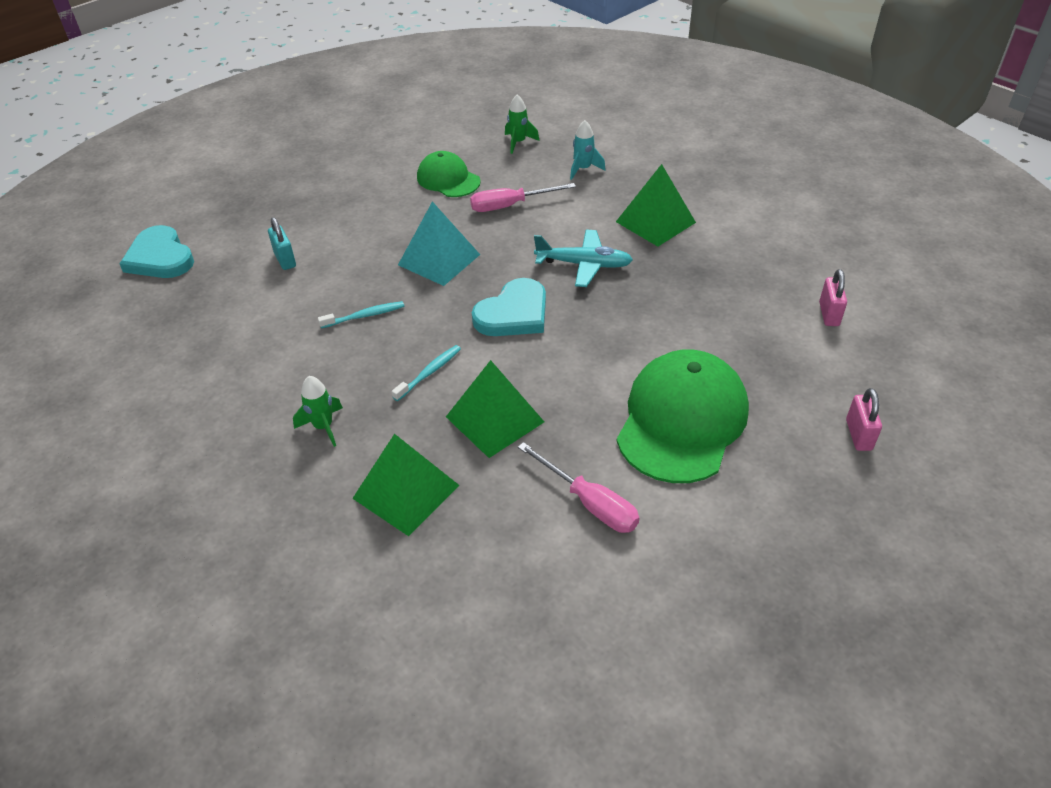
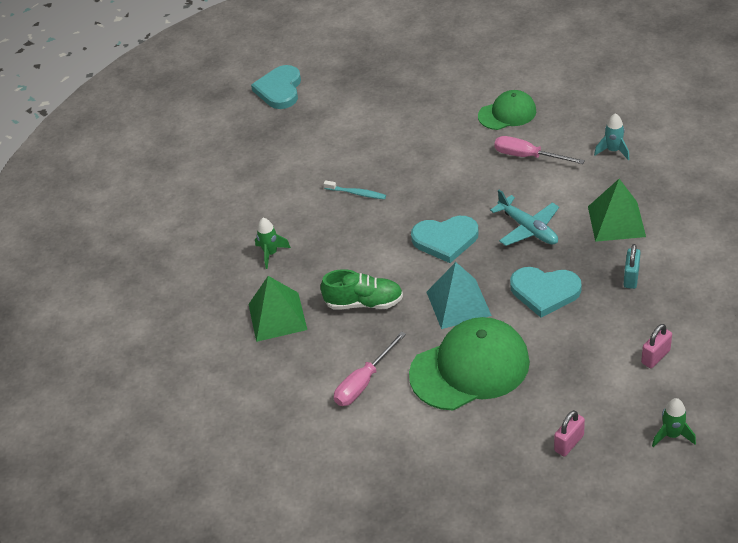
camera: 45 degrees right, 0 degrees up
turquoise padlock [268,217,296,270] -> turquoise padlock moved to [624,244,641,289]
turquoise toothbrush [391,345,461,401] -> none
turquoise pyramid [398,201,480,286] -> turquoise pyramid moved to [427,262,492,329]
green cap [417,151,481,197] -> green cap turned 75 degrees clockwise [478,90,536,130]
green pyramid [446,360,544,458] -> green shoe [320,269,403,310]
green rocket [505,94,540,154] -> green rocket moved to [652,398,696,447]
pink screwdriver [518,442,640,533] -> pink screwdriver turned 45 degrees clockwise [334,331,406,406]
none -> turquoise heart [510,267,582,317]

